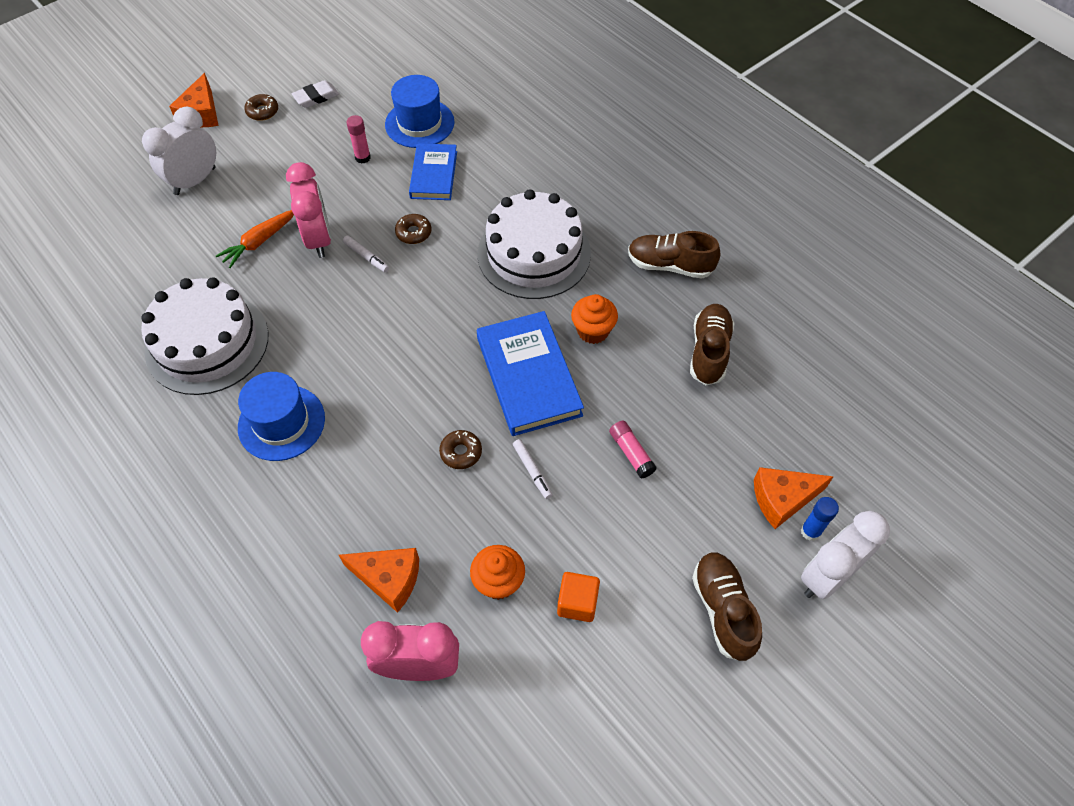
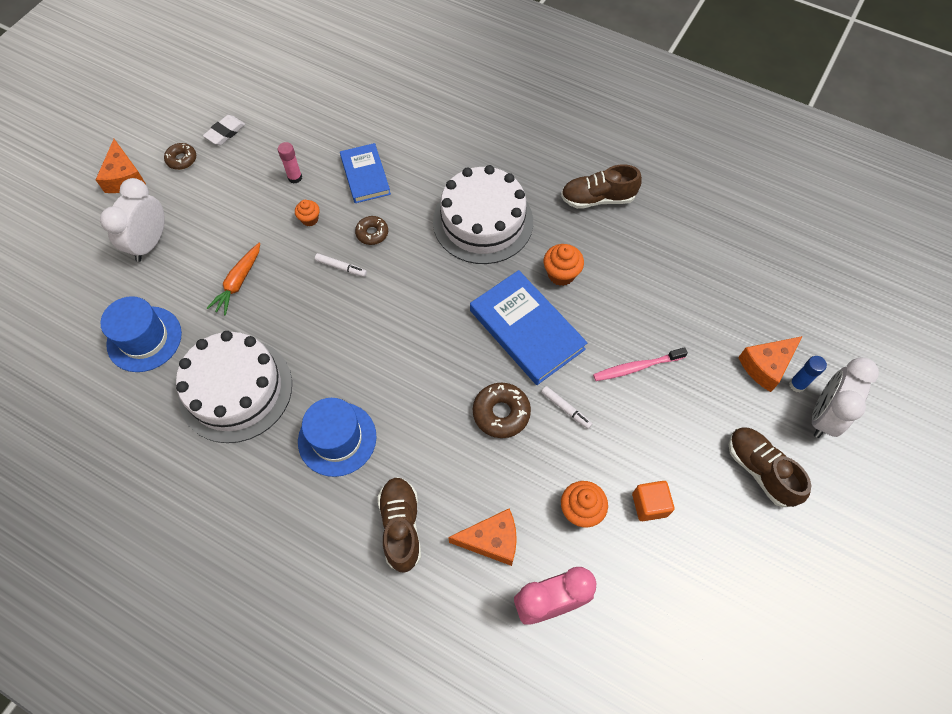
camera: 20 degrees left, 5 degrees up
pink clock [286,162,331,258] -> none
blue hat [385,75,455,148] -> blue hat moved to [100,296,182,372]
brown donut [439,430,482,469] -> brown donut [473,383,531,438], size x1.56
pink glue stick [609,421,657,479] -> pink toothbrush [593,347,688,381]
brown shoe [690,304,735,385] -> brown shoe moved to [378,477,421,573]
none -> orange cupcake [295,200,320,226]

